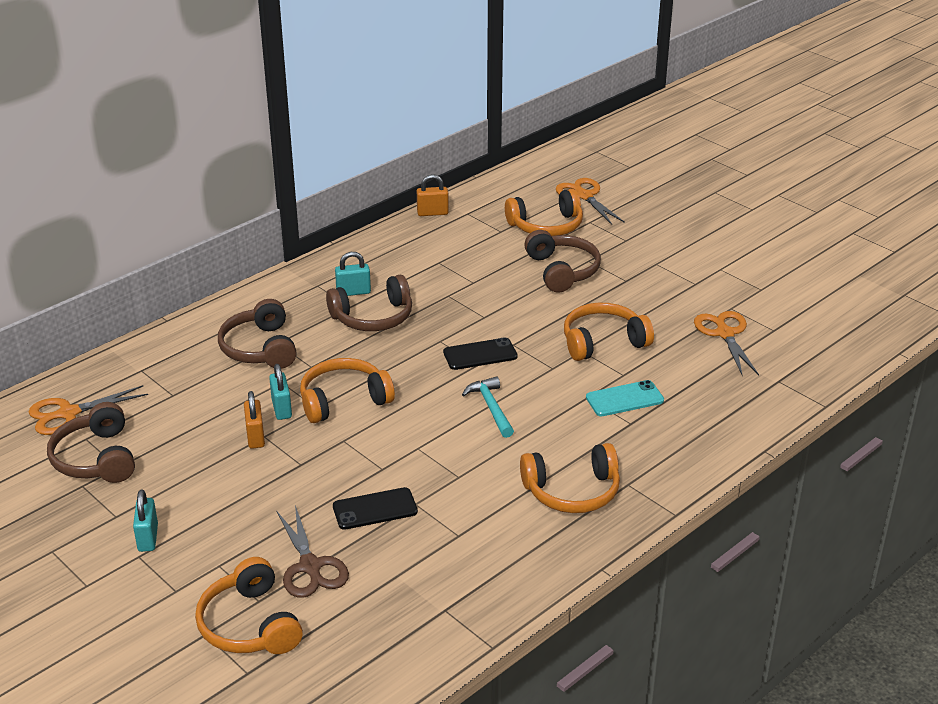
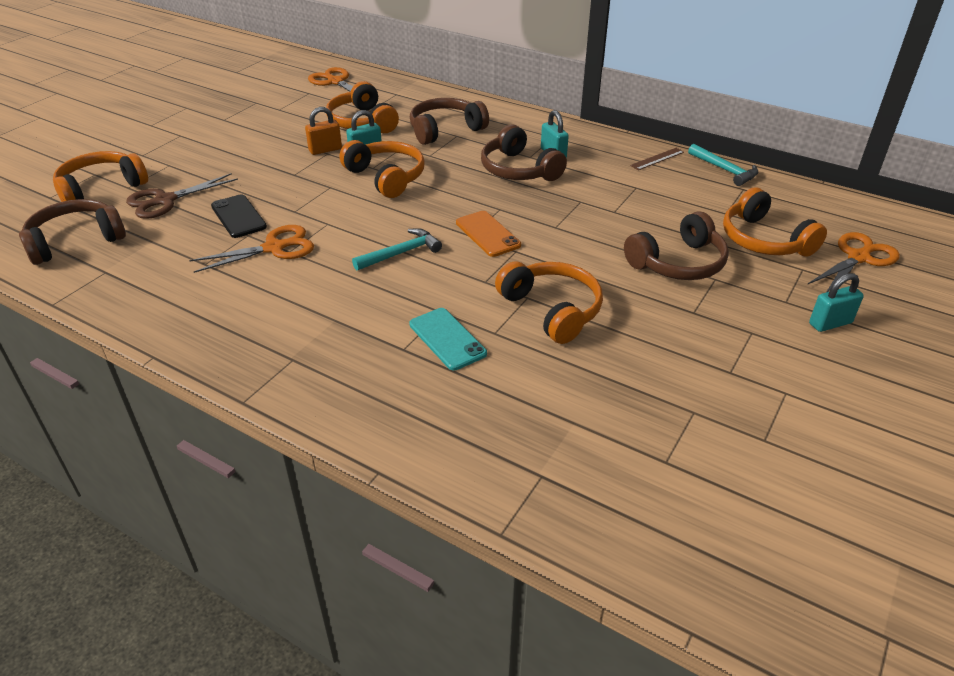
camera: 75 degrees right, 5 degrees up
brown headphones [47,402,135,483] -> brown headphones moved to [19,199,126,265]
turquoise padlock [133,490,158,552] -> turquoise padlock moved to [809,273,864,332]
orange padlock [417,174,449,216] -> turquoise hammer [688,144,758,186]
black phone [443,337,518,370] -> orange phone [456,211,521,257]
orange headphones [520,443,620,513] -> orange headphones moved to [326,81,399,133]
orange scissors [694,311,759,376] -> orange scissors moved to [190,225,314,273]
none -> brown ruler [630,148,684,170]

